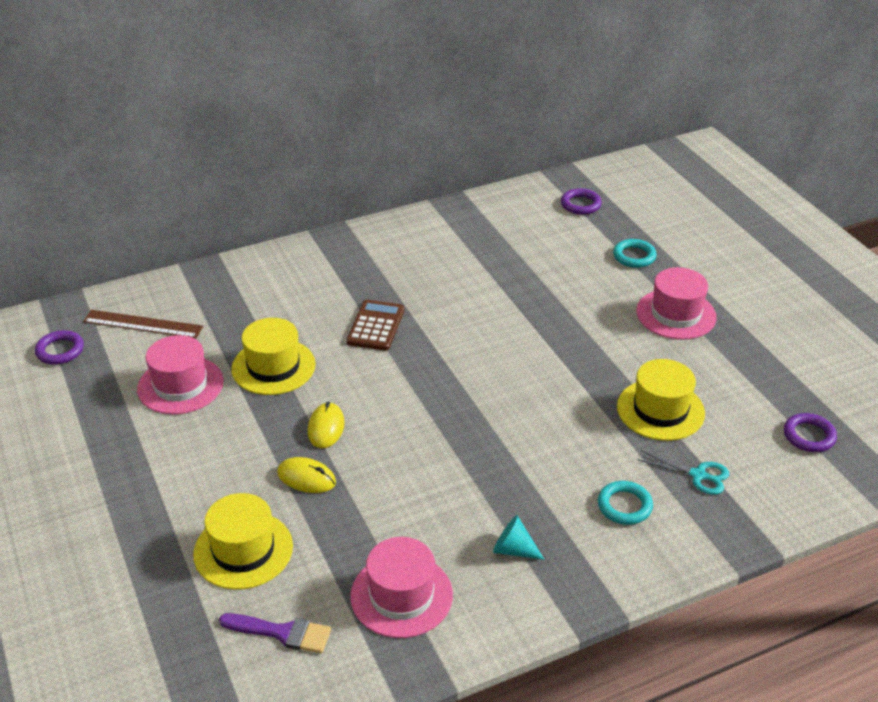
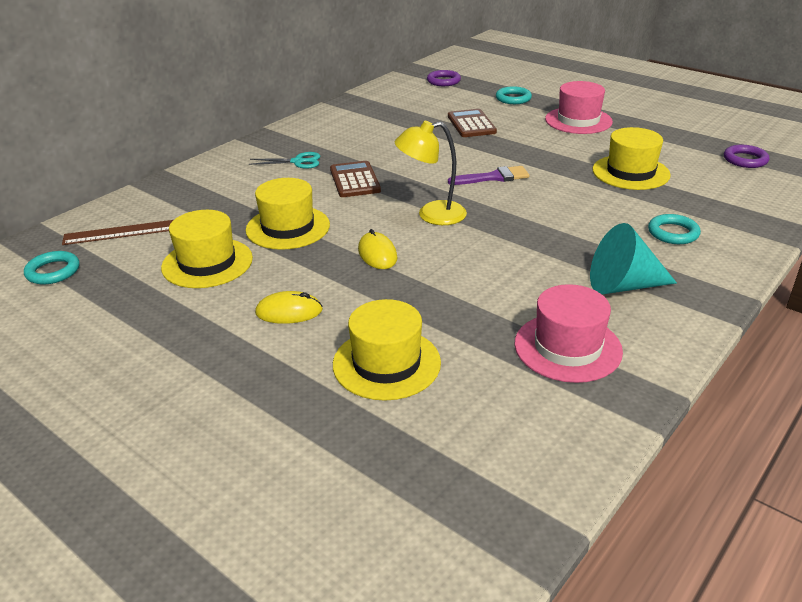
camera: 25 degrees left, 5 degrees down
purple ring [35,330,84,365] -> turquoise ring [24,251,79,284]
pink hat [137,335,224,414] -> yellow hat [161,210,253,288]
purple brush [219,613,331,653] -> purple brush moved to [448,166,530,185]
yellow mouse [277,457,336,493] -> yellow mouse moved to [255,291,323,324]
turquoise cone [493,515,545,560] -> turquoise cone [590,223,677,294], size x1.72
turquoise scissors [637,451,729,495] -> turquoise scissors moved to [249,152,320,169]
none -> yellow lamp [395,121,467,225]
none -> brown calculator [448,109,497,137]

